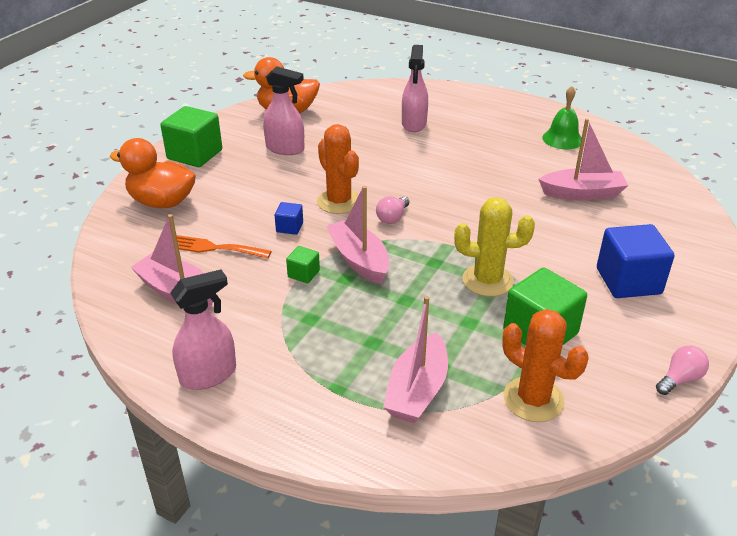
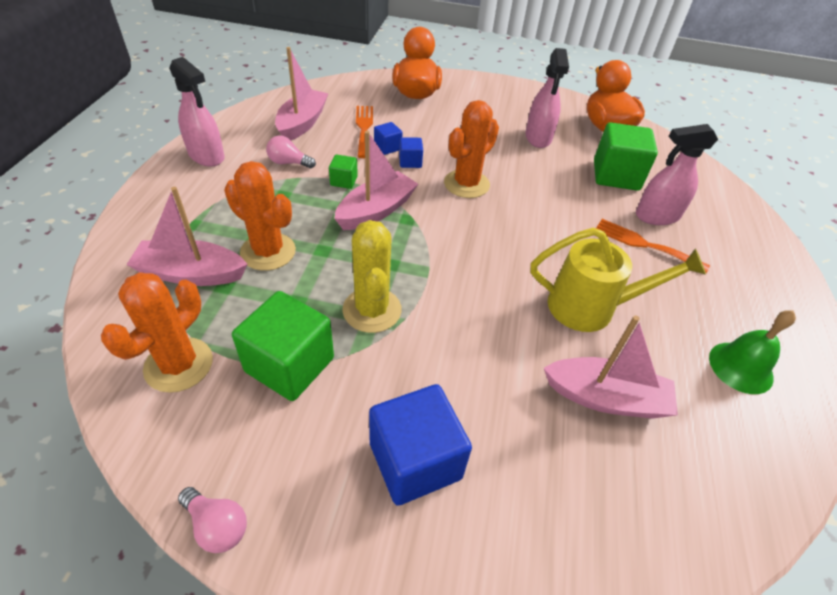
camera: 70 degrees right, 10 degrees up
green cube [161,106,222,167] -> green cube moved to [594,122,658,191]
pink light bulb [376,196,409,224] -> pink light bulb moved to [266,136,316,168]
pink boat [538,119,628,200] -> pink boat turned 60 degrees counterclockwise [544,315,678,419]
none -> orange cactus [224,161,296,271]
none -> blue cube [374,122,403,155]
none -> yellow watering can [531,227,706,332]
none -> orange fork [596,219,710,273]

